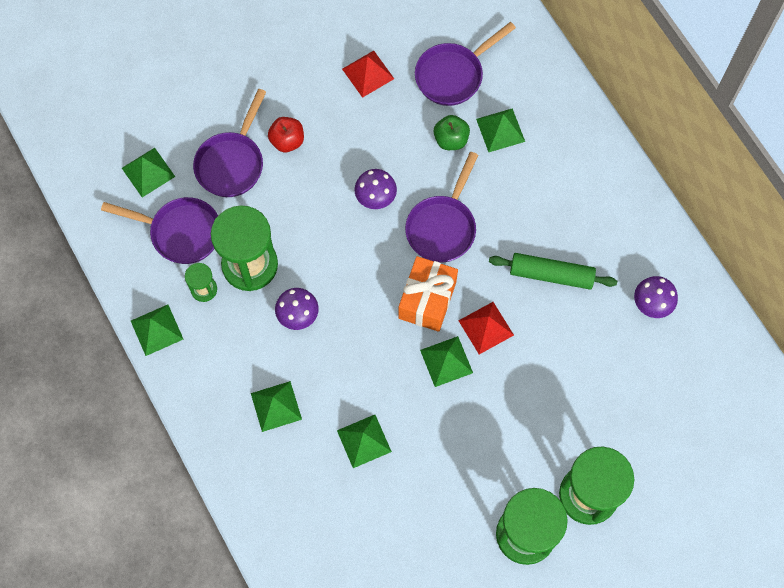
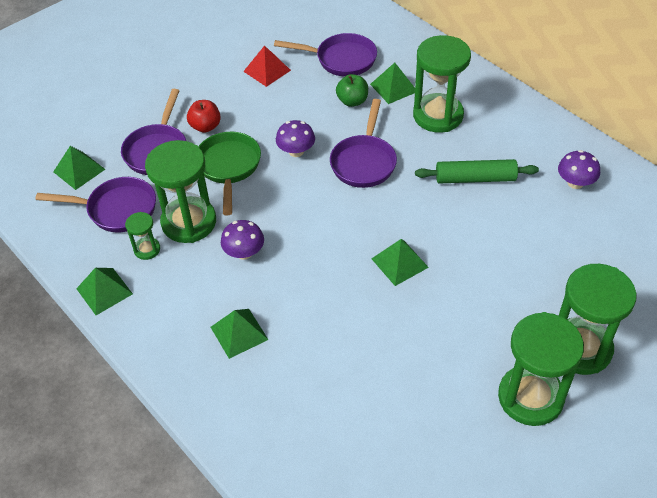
camera: 10 degrees left, 20 degrees down
green pyramid [337,415,392,468] -> none
orange gift [398,256,458,332] -> none
purple pan [415,22,516,106] -> purple pan turned 120 degrees counterclockwise [274,33,377,77]
red pyramid [458,302,514,354] -> none
none -> green pan [198,132,261,216]
none -> green hourglass [413,35,471,133]

